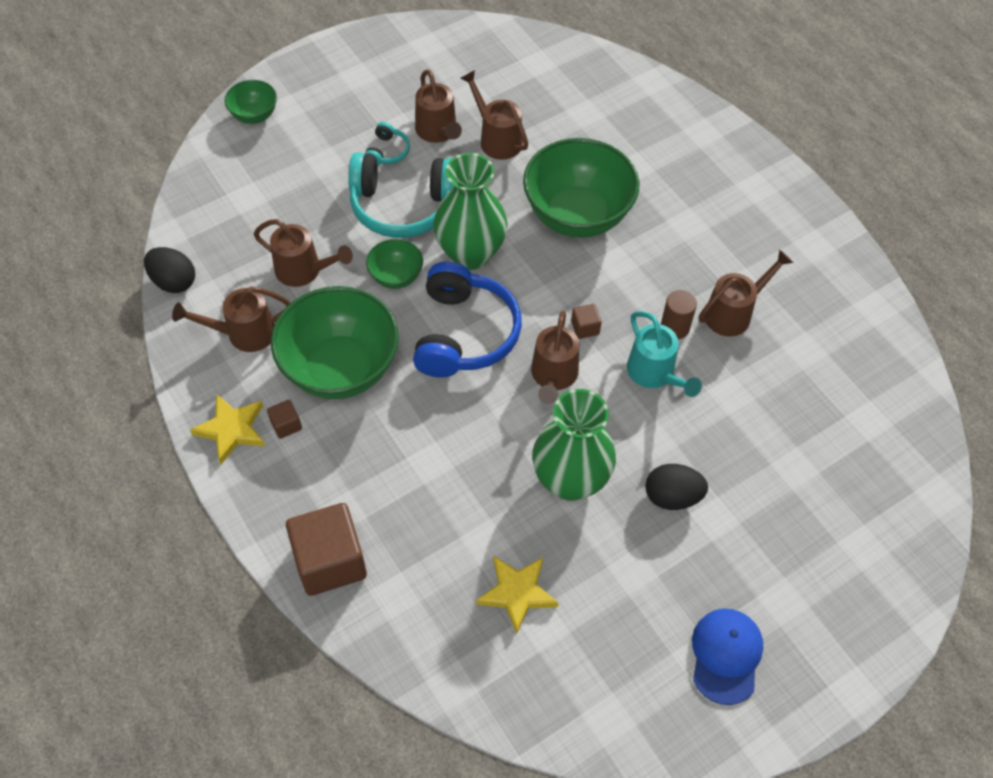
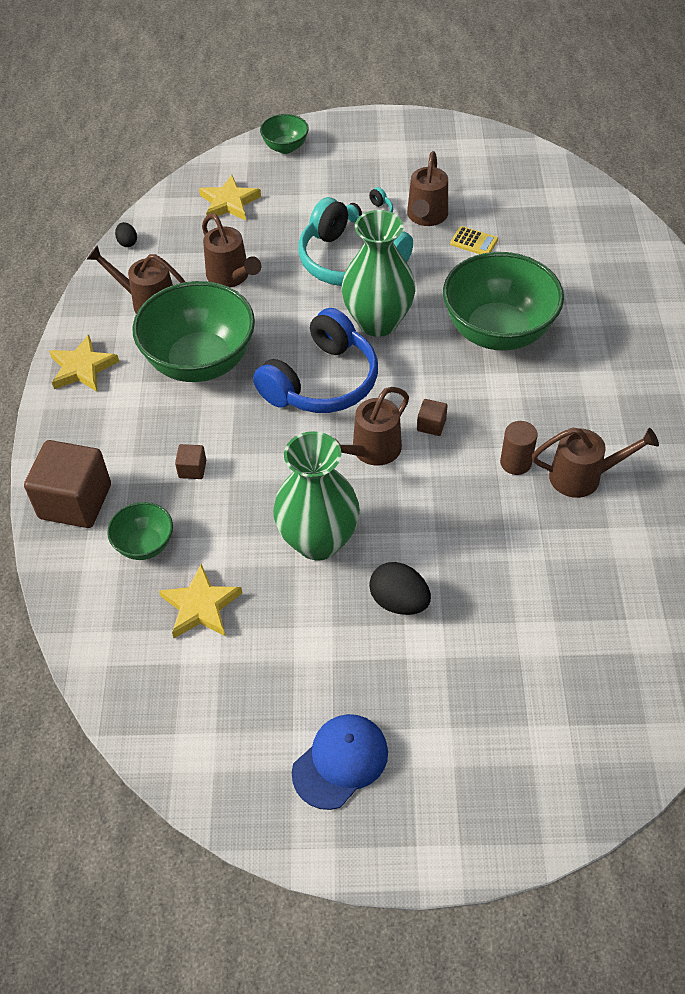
camera: 35 degrees right, 5 degrees down
black egg [144,247,195,293] -> black egg [115,222,137,247], size x0.55
brown cube [267,400,302,439] -> brown cube moved to [175,444,206,479]
green bowl [366,239,423,289] -> green bowl moved to [107,502,173,560]
brown watering can [461,70,528,160] -> yellow calculator [450,226,498,254]
turquoise watering can [627,311,702,397] -> none
none -> yellow star [199,175,261,221]

